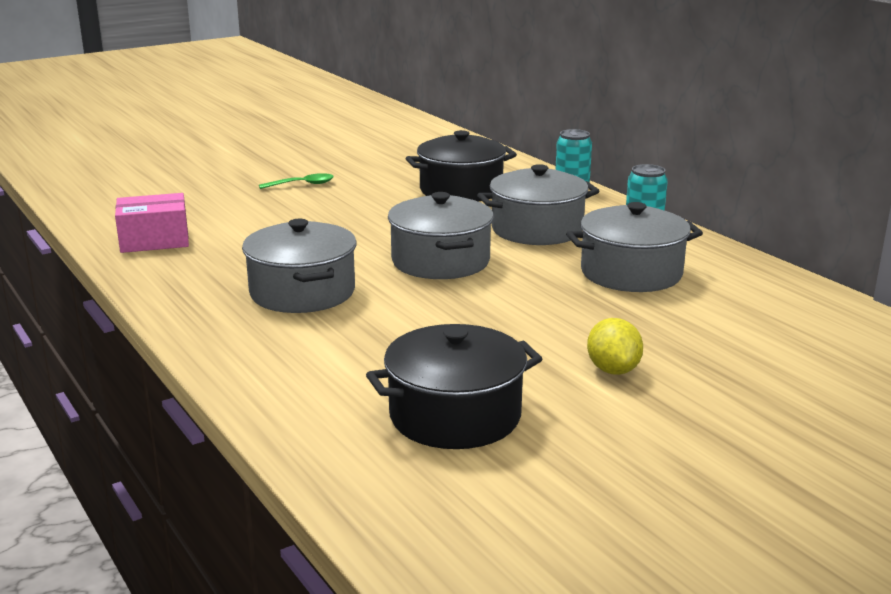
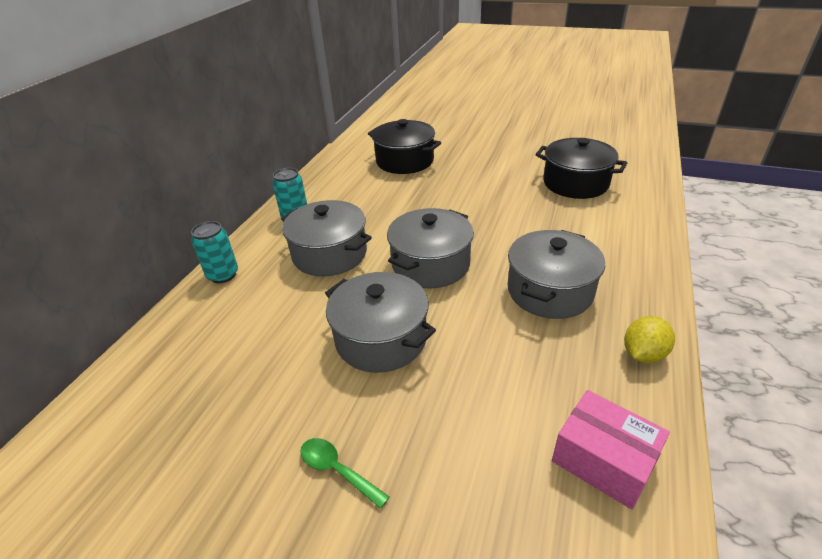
camera: 125 degrees left, 15 degrees up
black pot [406,130,517,202] -> black pot moved to [368,119,441,174]
grey pot [566,202,703,292] -> grey pot moved to [325,272,436,373]
yellow lemon [587,318,643,375] -> yellow lemon moved to [624,316,675,363]

